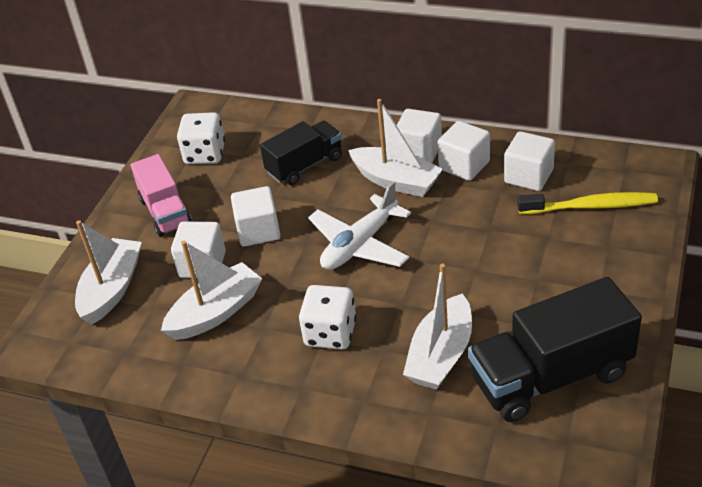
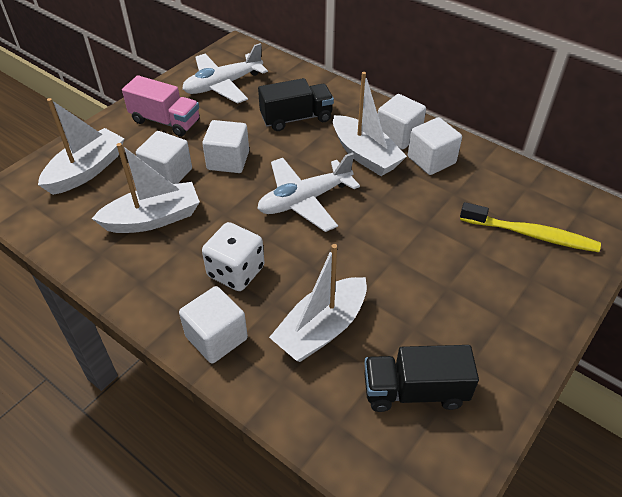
camera: 15 degrees right, 5 degrees up
pink truck [131,154,192,236] -> pink truck turned 60 degrees counterclockwise [122,75,200,137]
white dice [177,112,225,164] -> white plane [182,43,268,104]
black truck [468,277,642,422] -> black truck [364,345,479,412], size x0.62
white cube [504,131,555,191] -> white cube moved to [179,286,248,364]

